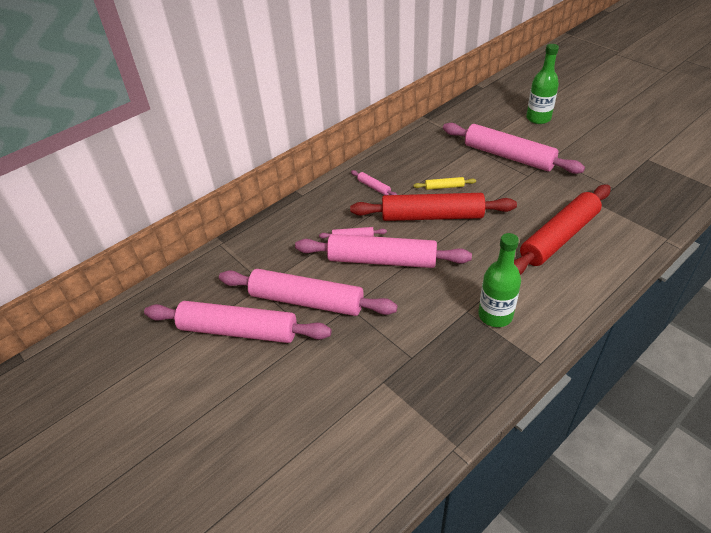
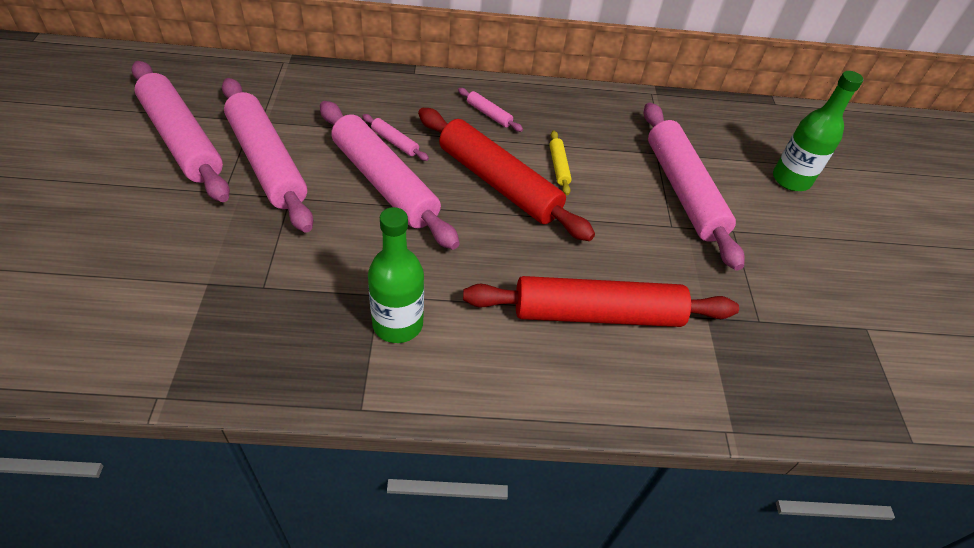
camera: 35 degrees right, 5 degrees up
pink rolling pin [351,170,397,195] -> pink rolling pin turned 45 degrees counterclockwise [458,88,523,132]
yellow rolling pin [413,177,476,190] -> yellow rolling pin turned 45 degrees clockwise [549,131,572,195]

